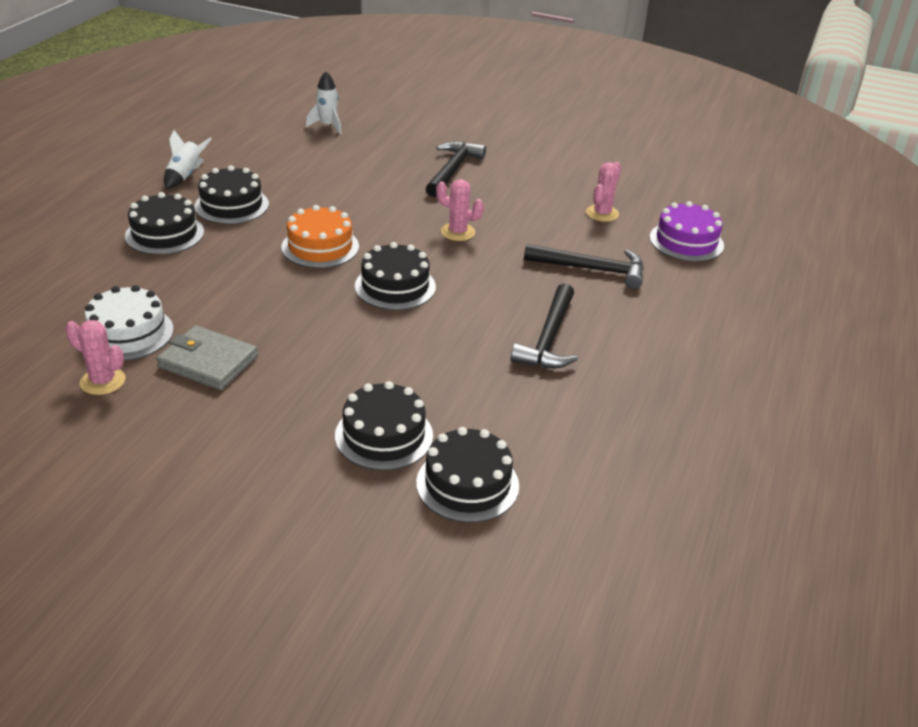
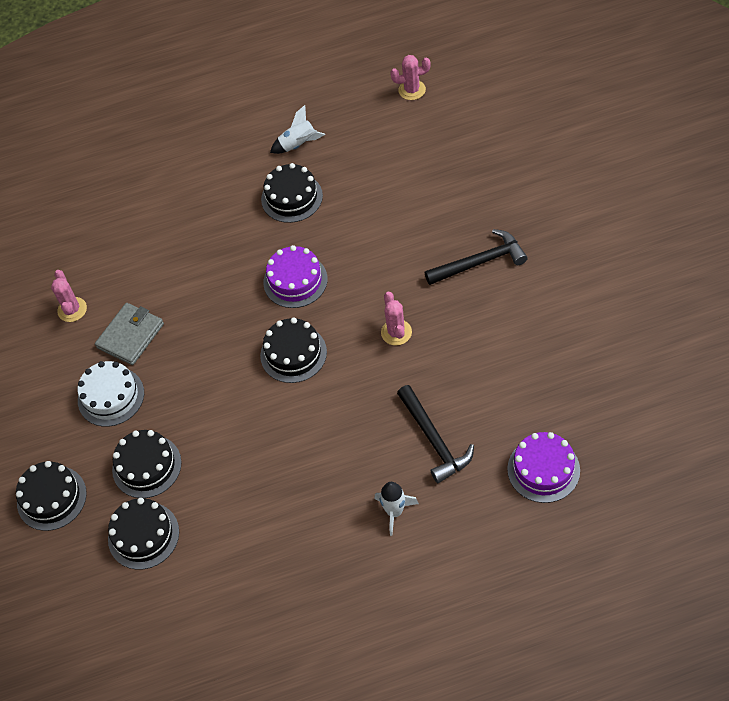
camera: 60 degrees right, 20 degrees up
white cake [84,285,174,361] -> white cake moved to [77,361,144,427]
black cake [125,192,204,255] -> black cake moved to [16,461,87,531]
grey wallet [156,325,258,390] -> grey wallet turned 45 degrees clockwise [95,303,164,365]
orange cake [281,205,359,268] -> purple cake [263,245,328,308]
white rocket [306,71,342,134] -> white rocket moved to [375,482,419,536]
black hammer [511,283,578,369] -> none
pink cactus [586,162,621,222] -> pink cactus moved to [390,55,431,100]

